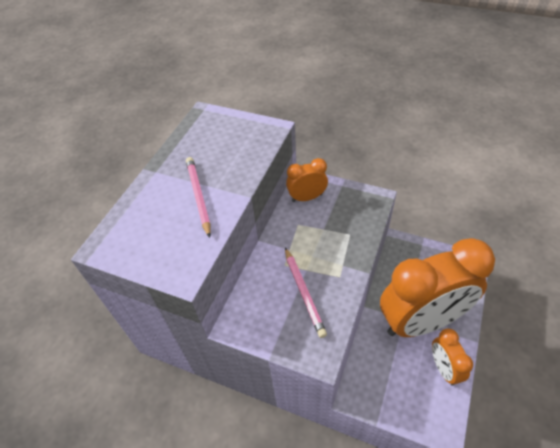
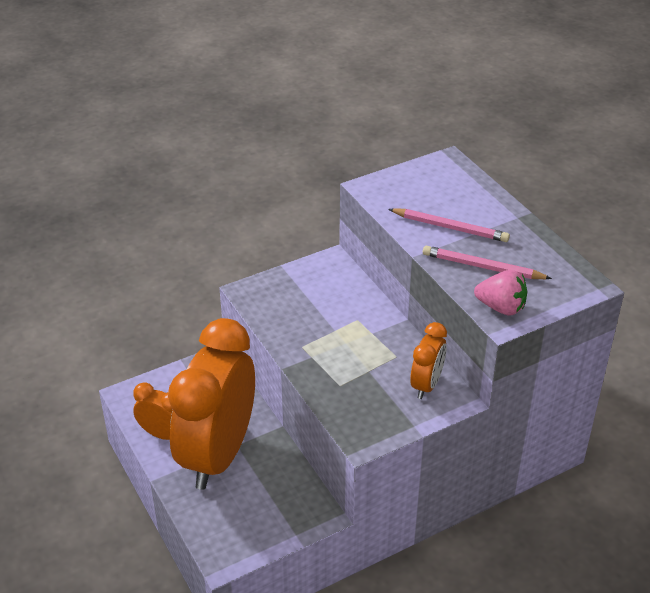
camera: 125 degrees right, 10 degrees down
pink pencil [285,247,327,338] -> pink pencil moved to [423,245,552,279]
none -> pink strawberry [474,270,527,316]

